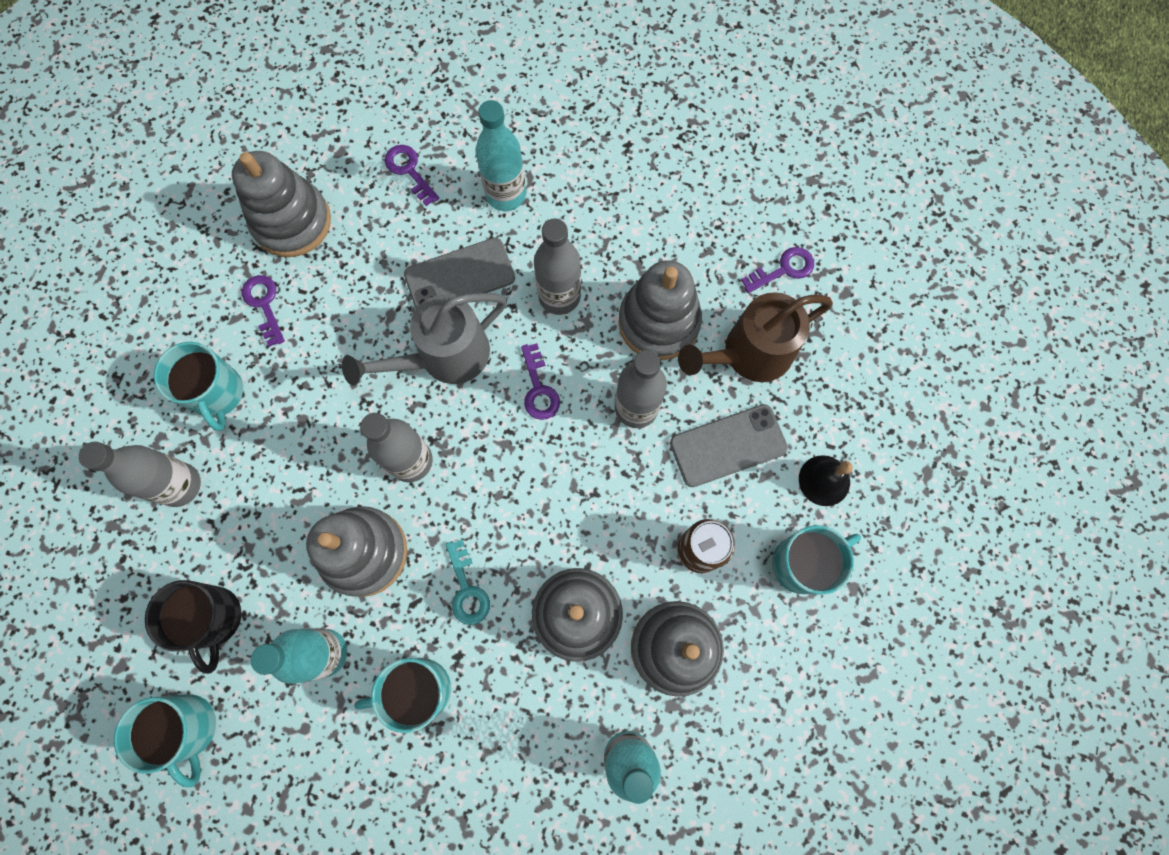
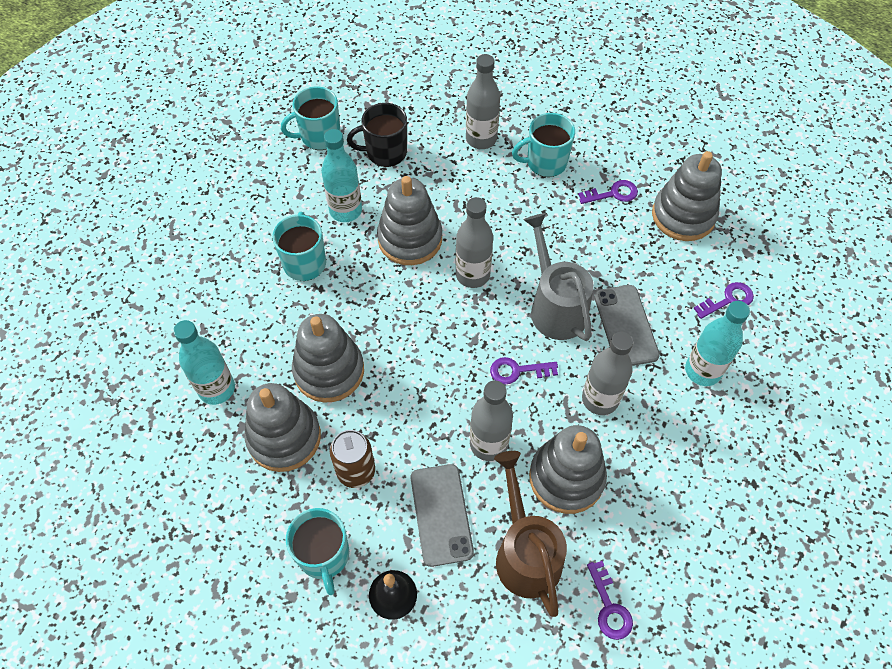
camera: 100 degrees right, 15 degrees down
turquoise key [446,540,490,625] -> none

